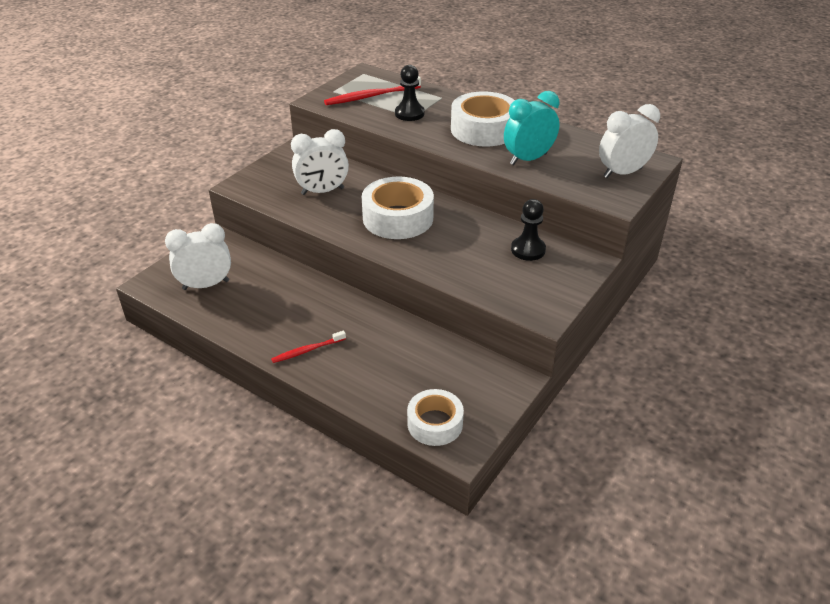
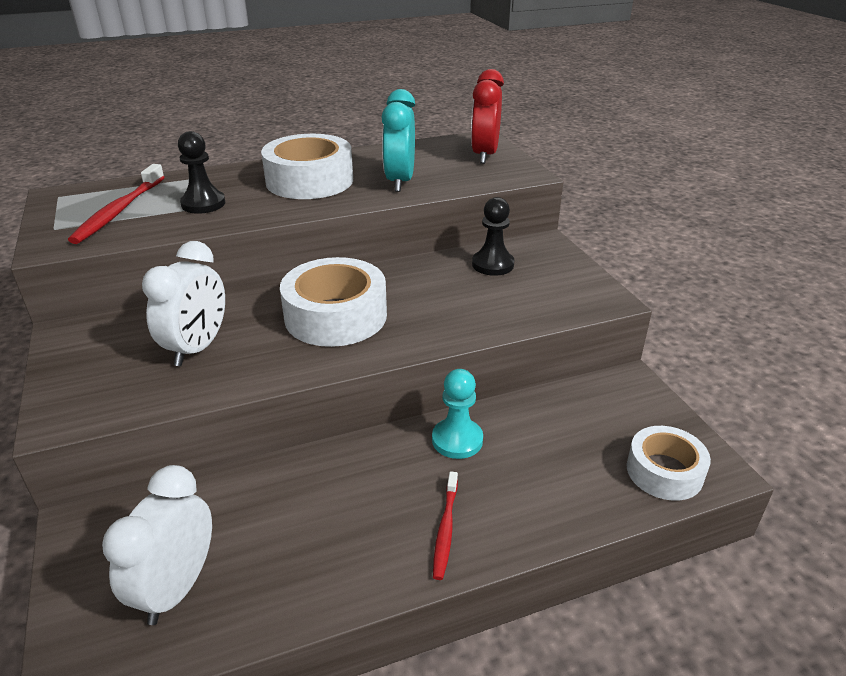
camera: 55 degrees left, 5 degrees down
white clock [599,104,660,178] -> red clock [471,69,504,164]
none -> turquoise pawn [432,369,483,459]

